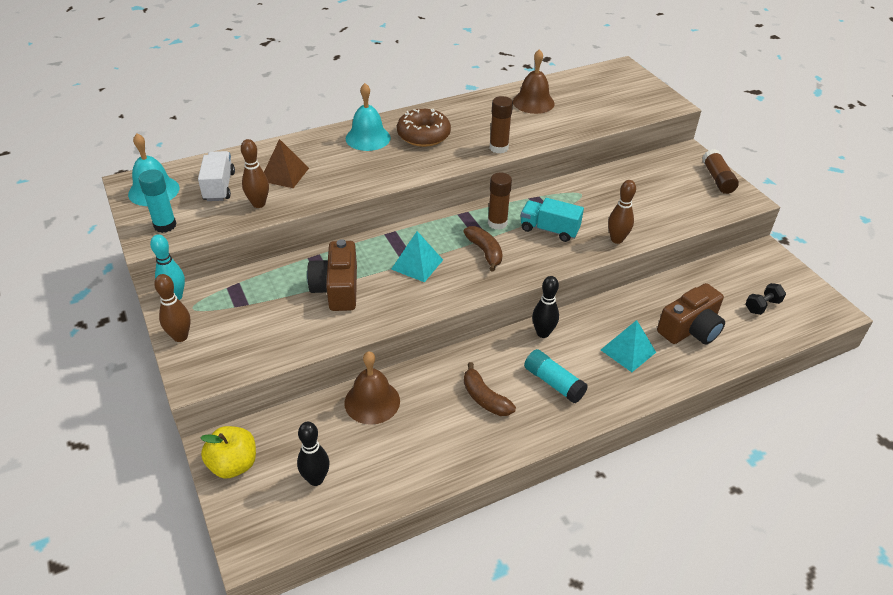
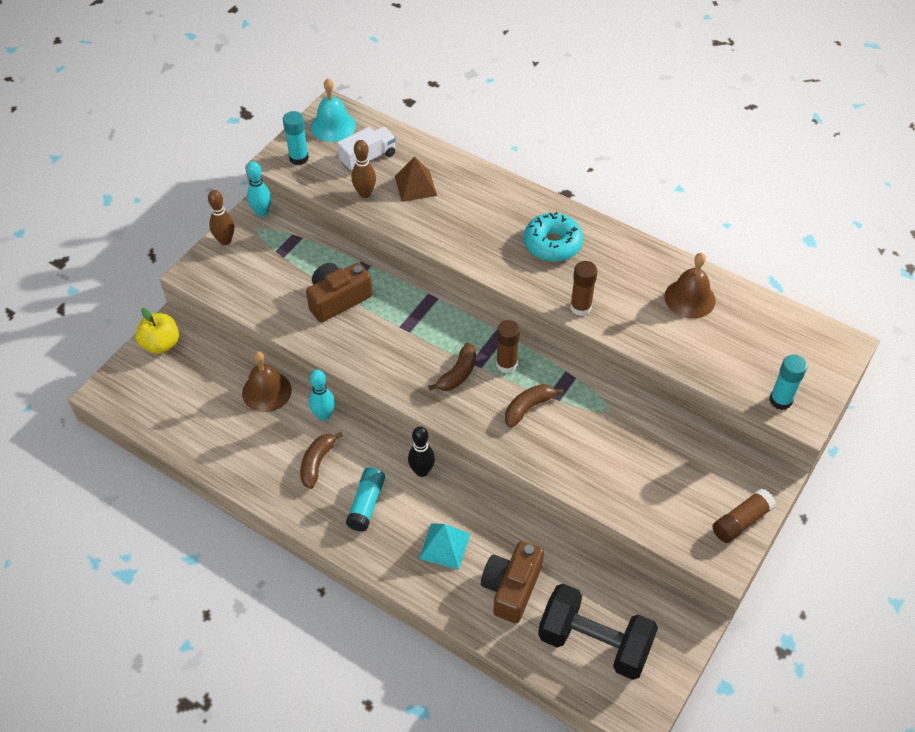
camera: 60 degrees right, 10 degrees up
black bowling pin [297,422,330,486] -> none
turquoise bell [346,83,391,151] -> none
turquoise pyramid [391,231,443,282] -> none
brown donut [397,109,451,147] -> turquoise donut [524,212,583,262]
turquoise truck [521,198,584,242] -> brown banana [505,384,563,427]
brown bowling pin [608,180,636,244] -> none
brown camera [657,283,725,345] -> brown camera turned 90 degrees clockwise [481,541,544,623]
black dumbbell [745,283,786,315] -> black dumbbell [538,584,658,680], size x2.41
none -> turquoise bowling pin [309,369,335,421]
none -> turquoise glue stick [769,354,807,410]

